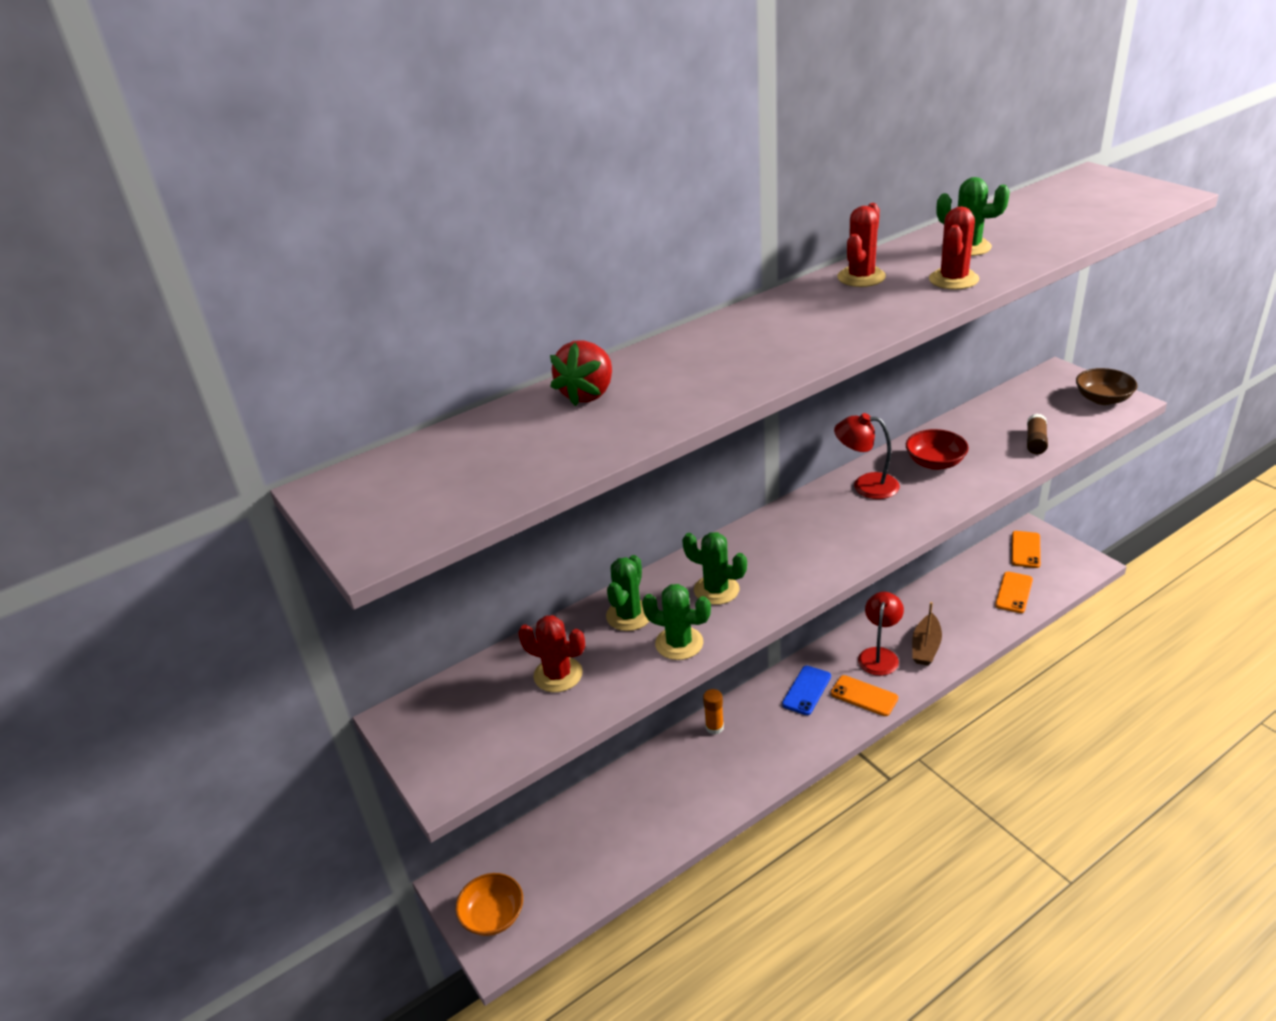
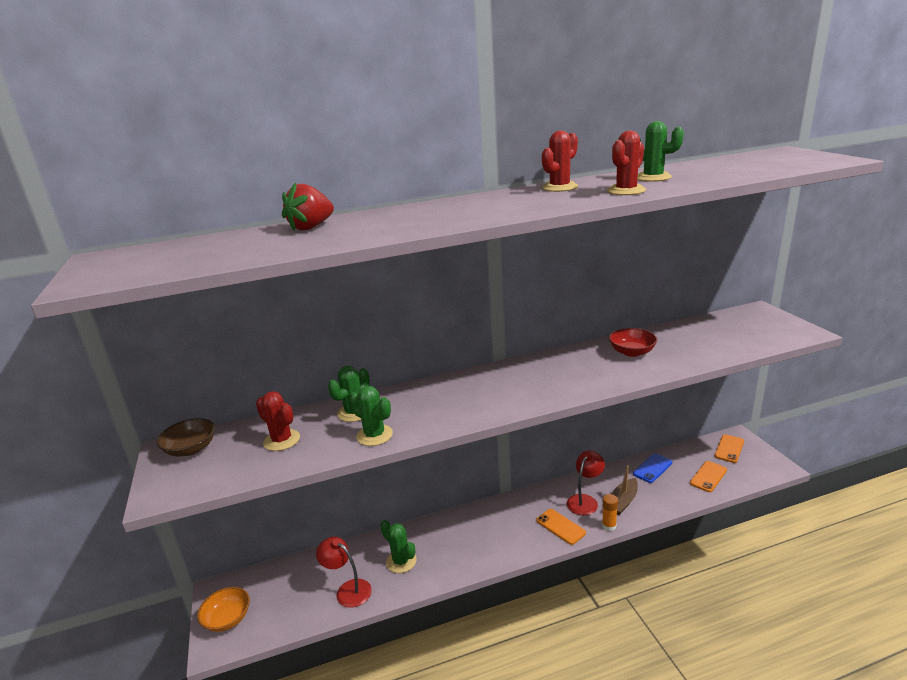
camera: 15 degrees right, 10 degrees down
green cactus [682,532,747,605] -> green cactus moved to [380,520,417,573]
orange glue stick [703,689,724,734] -> orange glue stick moved to [602,494,618,531]
blue phone [782,666,831,715] -> blue phone moved to [633,453,672,483]
red lamp [834,413,900,499] -> red lamp moved to [316,537,372,608]
brown glue stick [1027,414,1048,454] -> none
brown bowl [1076,368,1138,405] -> brown bowl moved to [157,418,215,456]

